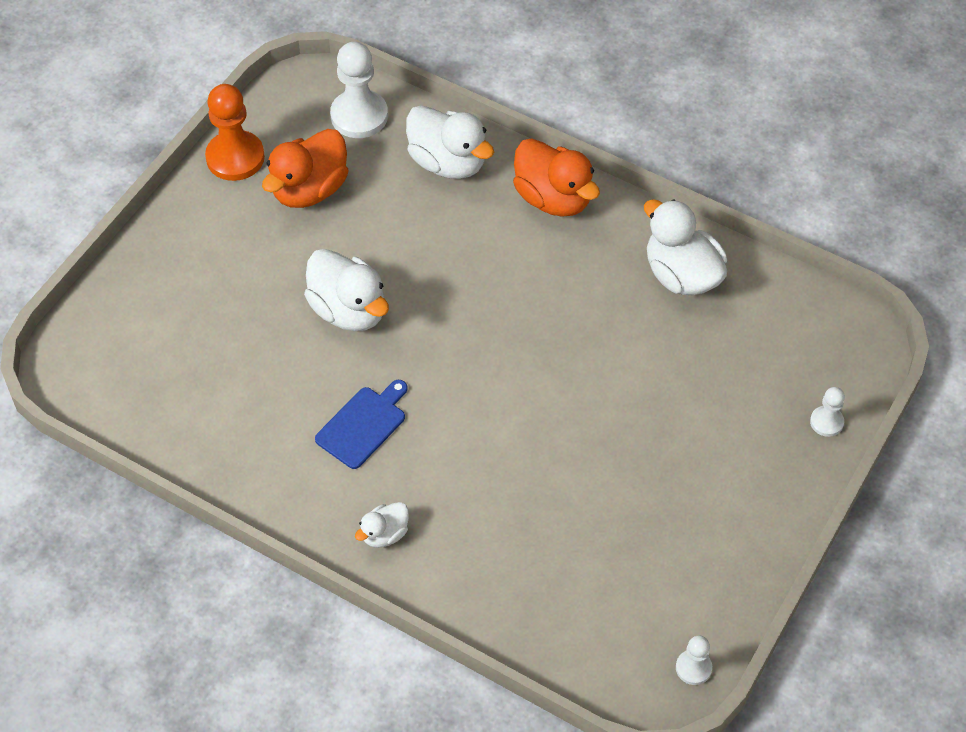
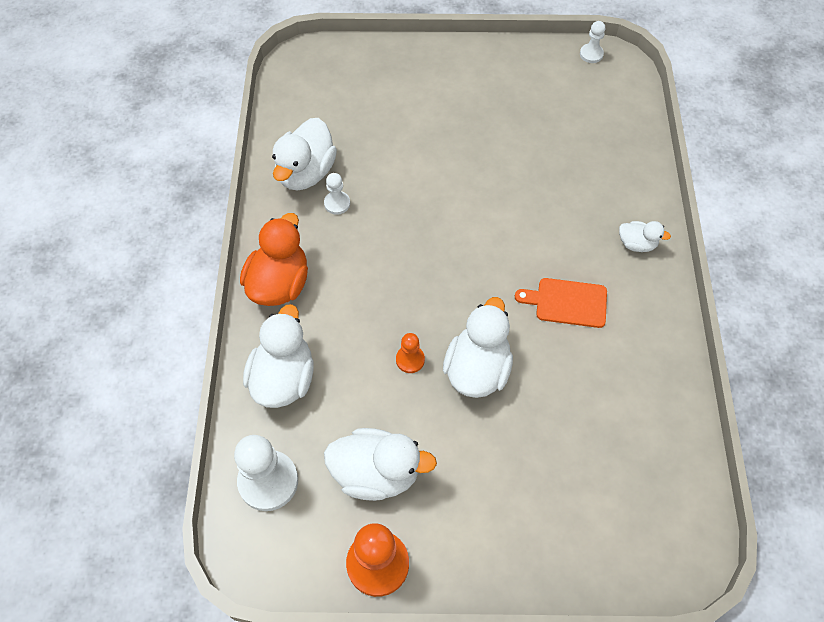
camera: 120 degrees left, 5 degrees up
orange duck [262,129,349,208] -> white duck [324,428,437,501]
blue cutting board [315,380,408,469] -> orange cutting board [515,278,607,328]
white pawn [810,387,845,437] -> white pawn moved to [324,173,350,215]
none -> orange pawn [396,333,425,373]

